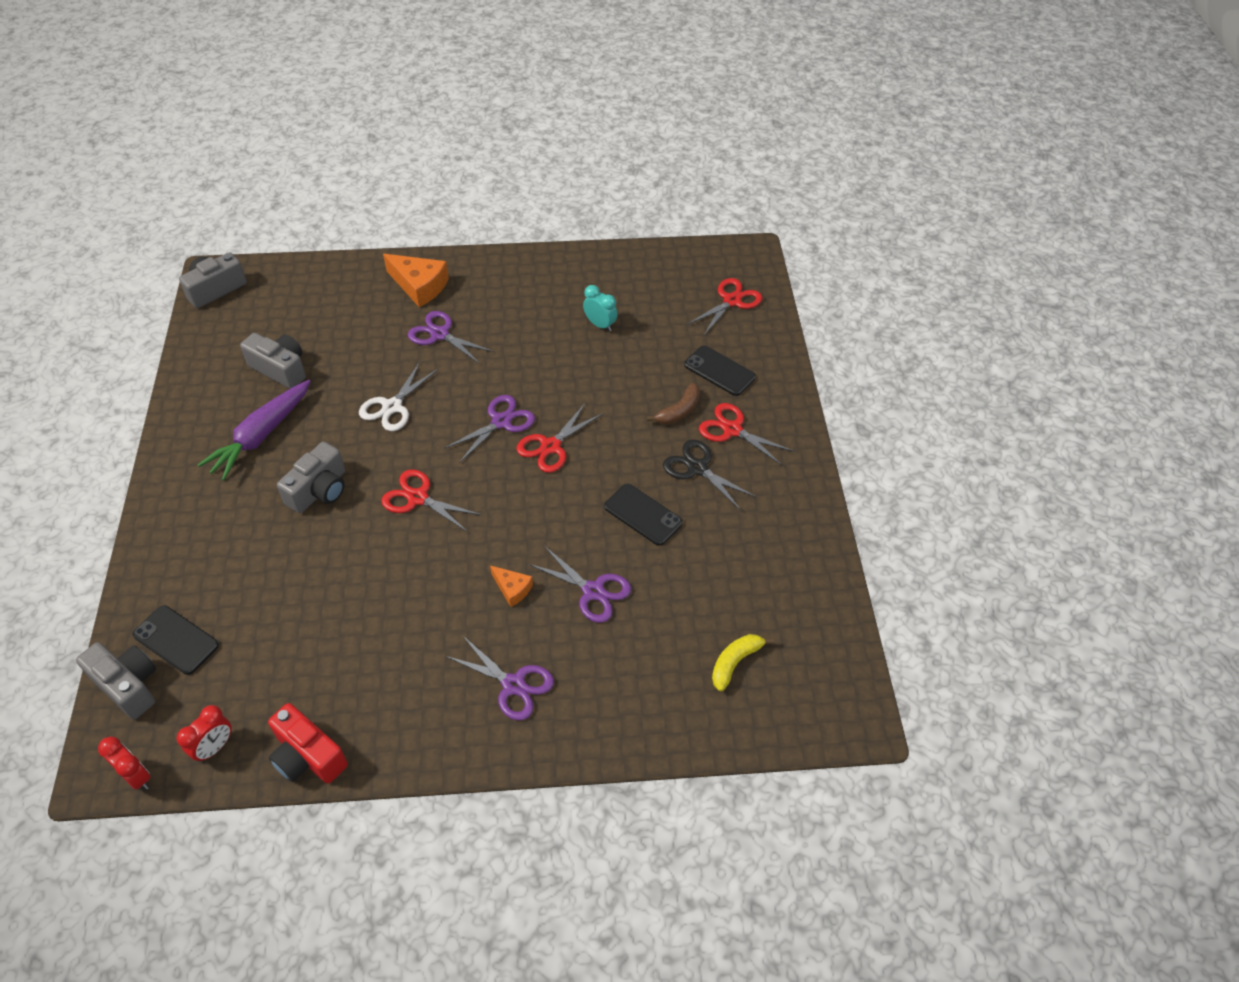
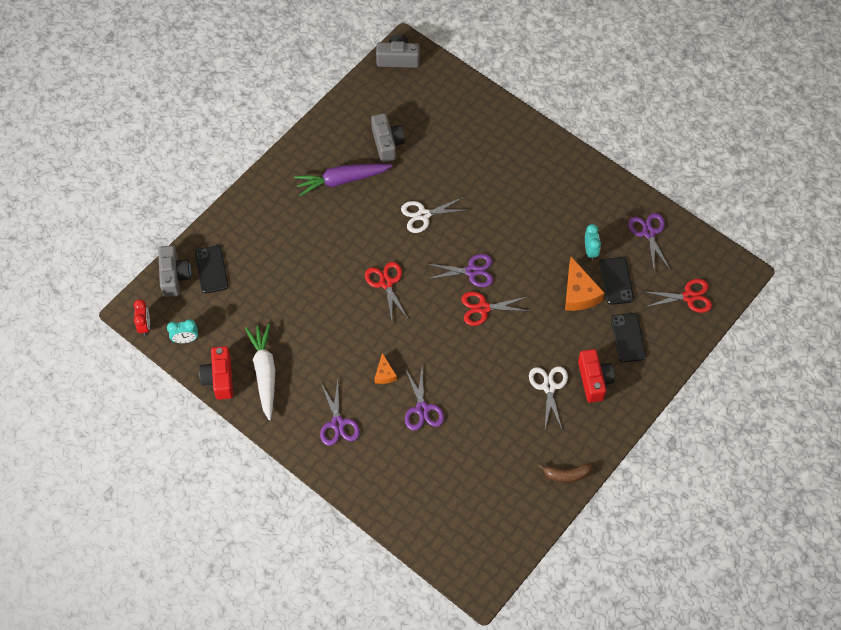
camera: 45 degrees right, 10 degrees up
red clock [177,705,232,762] -> turquoise clock [167,319,198,343]
grey camera [277,442,345,513] -> none
orange cheese [383,254,449,307] -> orange cheese moved to [565,257,604,311]
purple scissors [408,311,494,364] -> purple scissors moved to [628,213,670,269]
black phone [604,484,683,546] -> black phone moved to [600,257,634,305]
brown banana [647,383,700,424] -> brown banana moved to [538,463,592,482]
black scissors [663,440,757,510] -> white scissors [529,366,568,429]
red scissors [699,403,793,465] -> red camera [578,349,615,403]
yellow banana [712,634,774,691] -> none
none -> white carrot [245,324,275,420]

